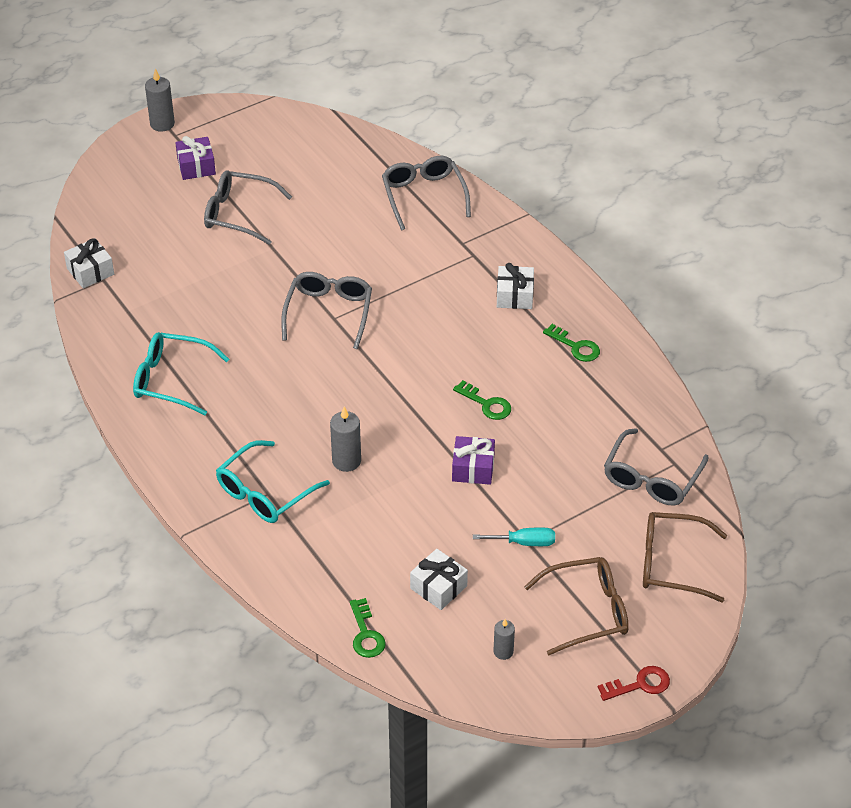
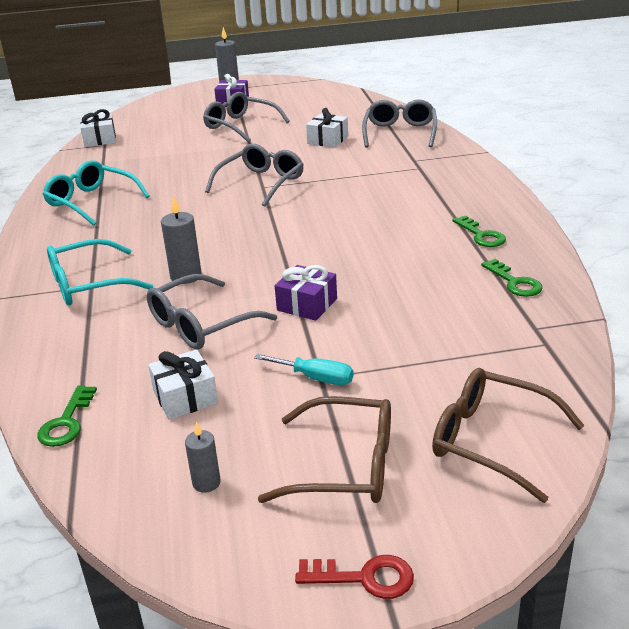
camera: 25 degrees right, 15 degrees down
green key [453,380,511,420] -> green key moved to [481,259,543,297]
white gift [497,263,534,309] -> white gift moved to [306,108,348,148]
grey glasses [604,428,709,506] -> grey glasses moved to [147,274,277,349]

